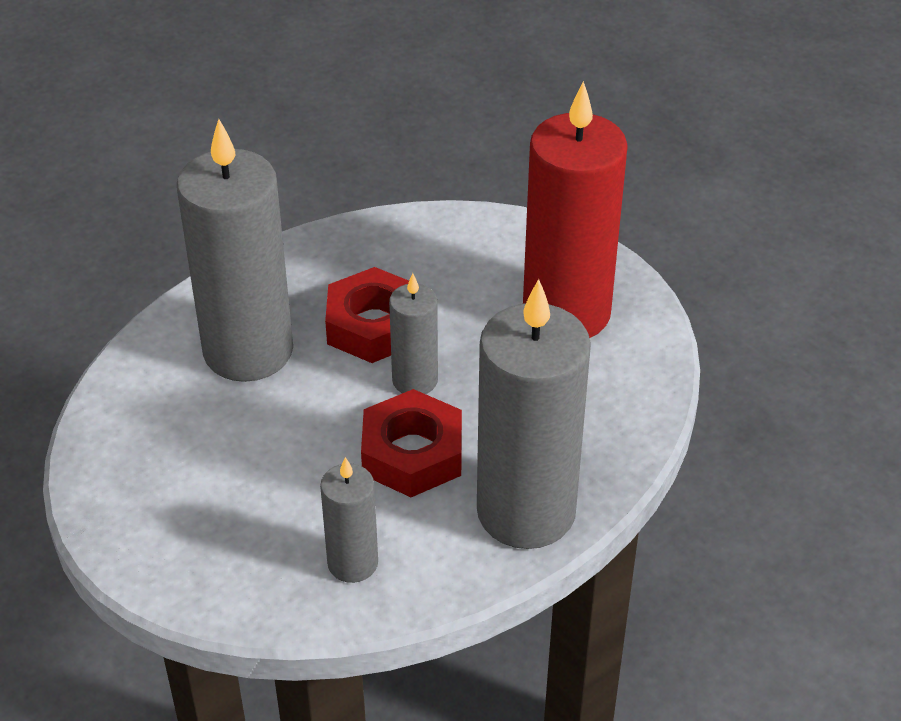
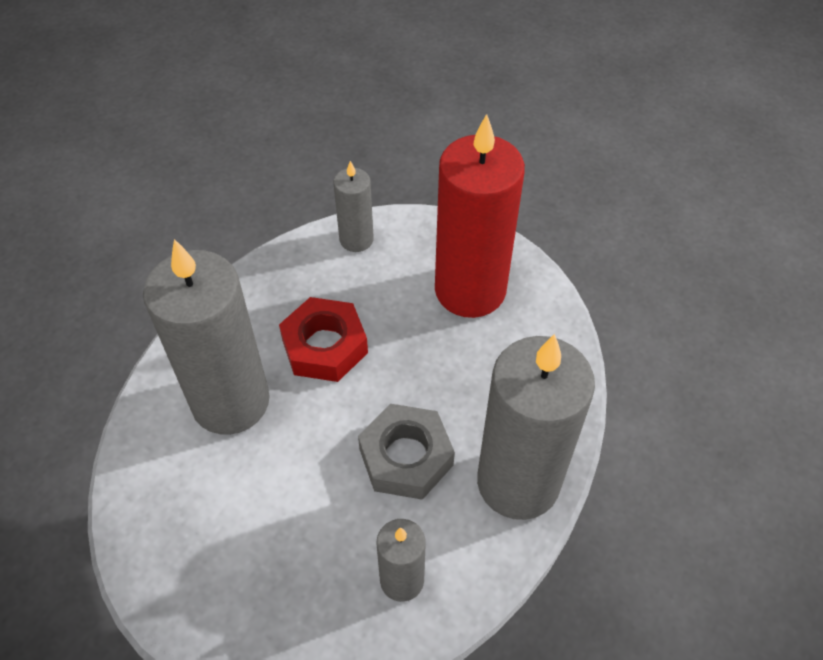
camera: 20 degrees left, 10 degrees up
red nut [361,389,462,497] -> grey nut [358,404,455,500]
grey candle [389,273,438,394] -> grey candle moved to [334,161,374,252]

